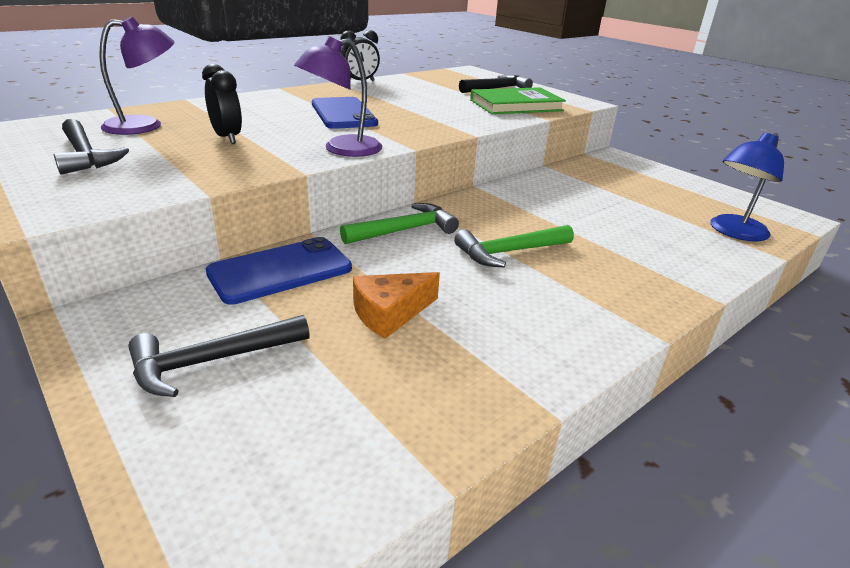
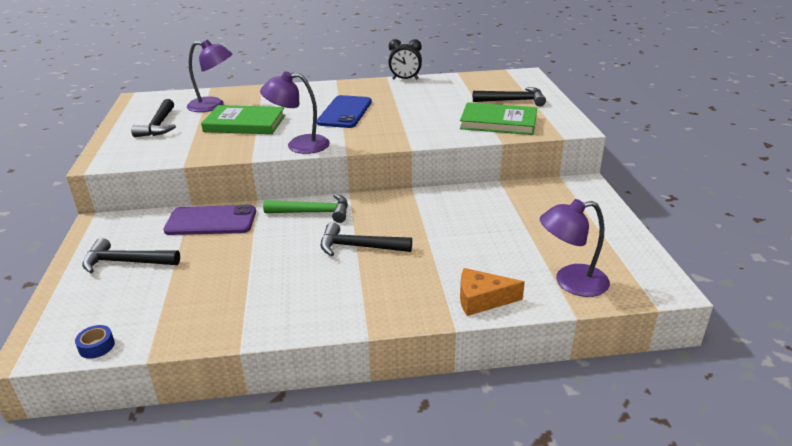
camera: 35 degrees right, 0 degrees up
black clock [202,64,242,144] -> green book [201,105,285,134]
blue phone [206,237,352,305] -> purple phone [163,204,256,235]
orange cheese [353,272,440,339] -> orange cheese moved to [460,268,525,316]
green hammer [454,225,574,268] -> black hammer [321,222,412,256]
blue lamp [710,133,784,241] -> purple lamp [539,199,610,297]
none -> blue tape [75,325,115,359]

